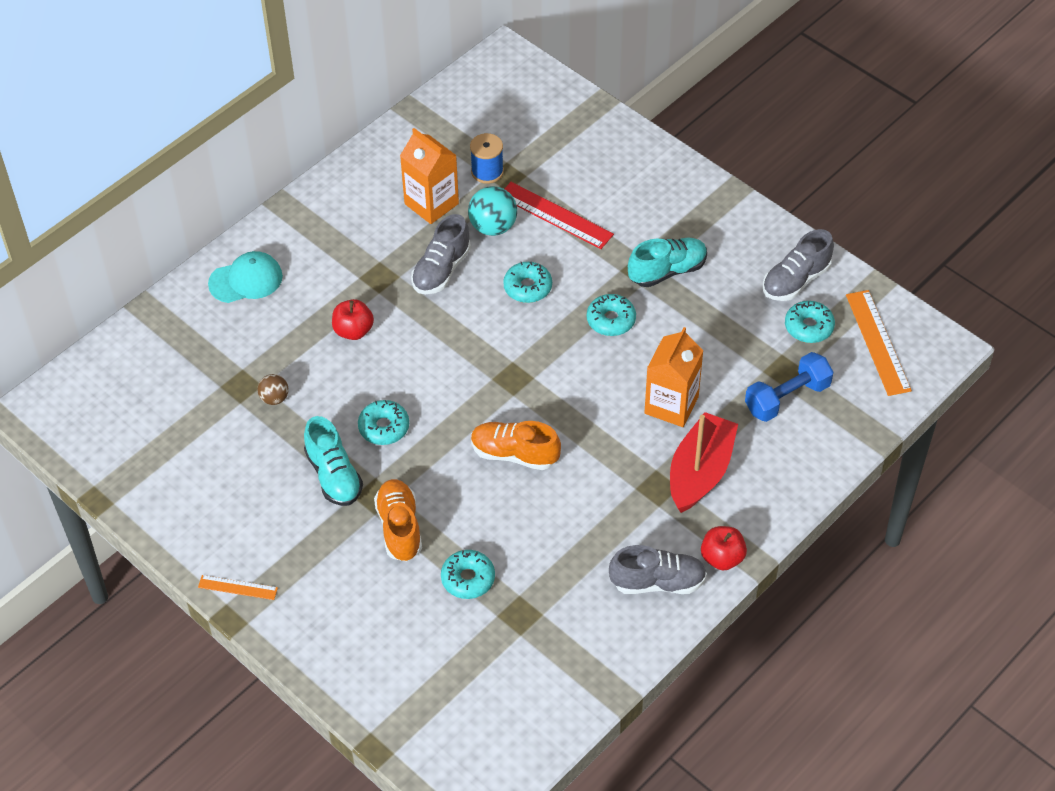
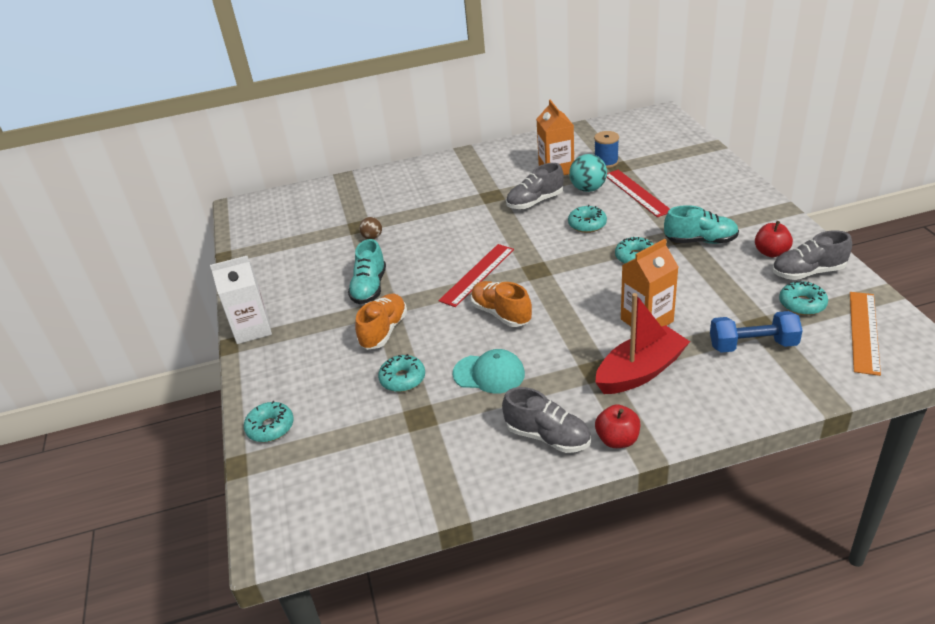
camera: 35 degrees right, 15 degrees down
orange ruler [198,575,278,600] -> white carton [210,256,272,344]
turquoise cap [208,251,283,303] -> turquoise cap moved to [453,349,525,394]
red apple [332,299,374,340] -> red apple moved to [755,221,793,257]
turquoise donut [358,400,409,445] -> turquoise donut moved to [244,401,294,442]
none -> red ruler [439,244,514,307]

